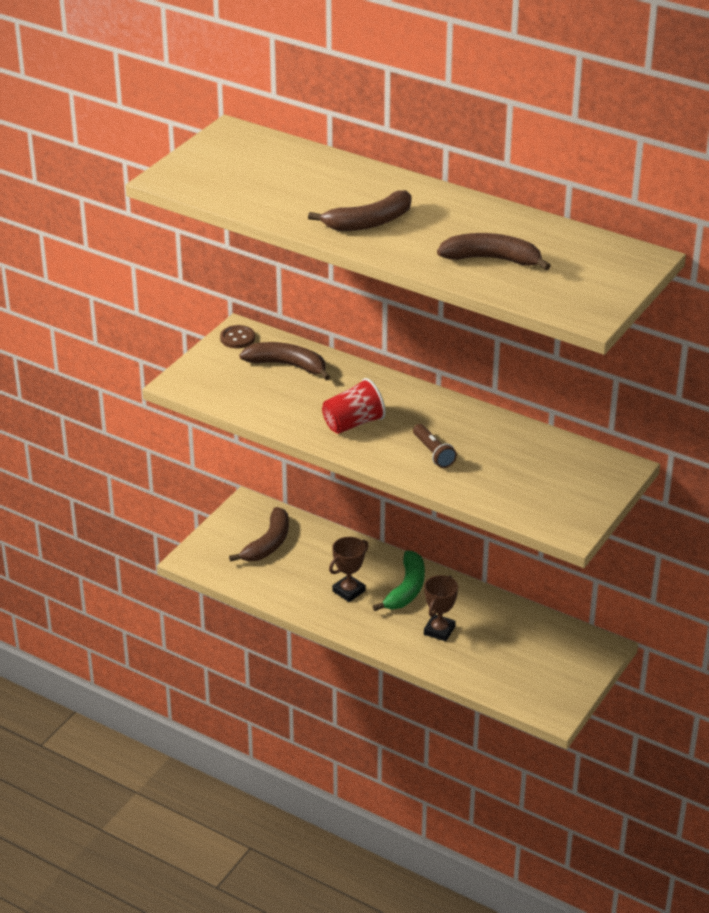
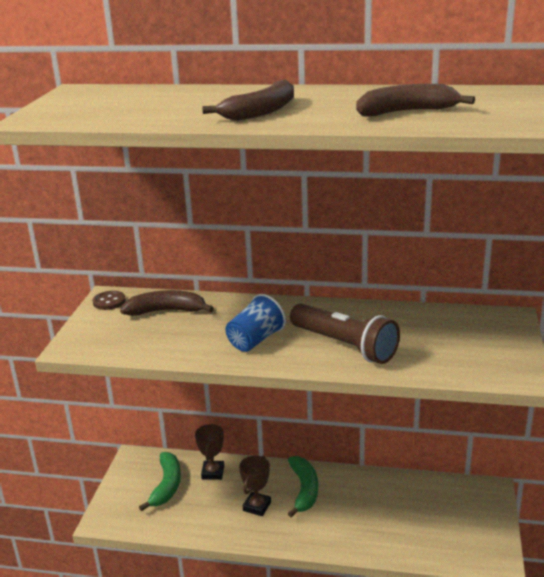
camera: 20 degrees left, 10 degrees down
brown banana [229,507,289,562] -> green banana [139,452,181,511]
red cup [322,378,386,434] -> blue cup [226,294,286,352]
brown flashlight [413,424,457,468] -> brown flashlight [290,303,400,364], size x1.93
brown trophy [424,575,458,641] -> brown trophy moved to [195,424,224,480]

